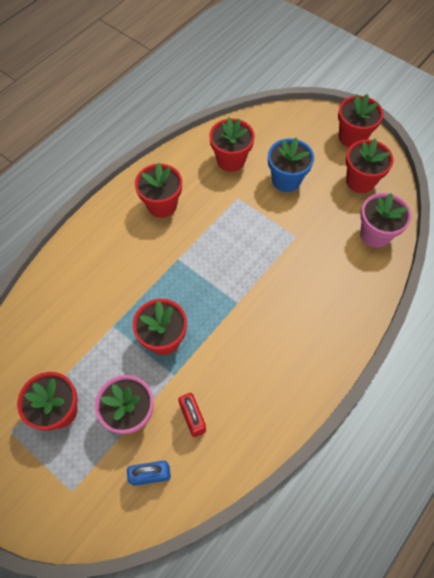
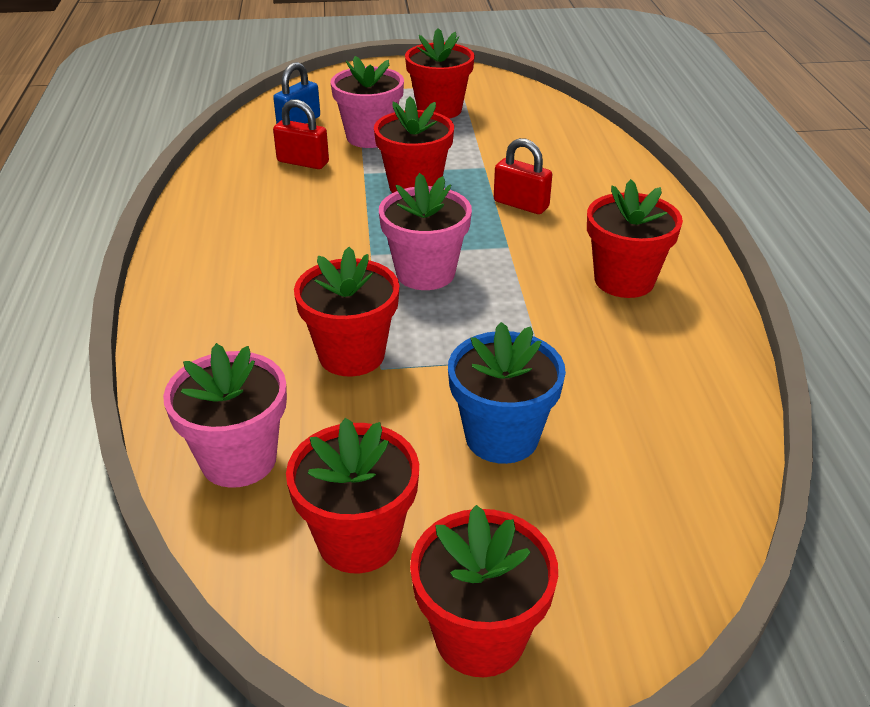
camera: 135 degrees right, 25 degrees down
red flower pot [209,117,255,172] -> red flower pot moved to [294,247,400,377]
none -> pink flower pot [379,173,472,290]
none -> red padlock [494,138,552,214]

